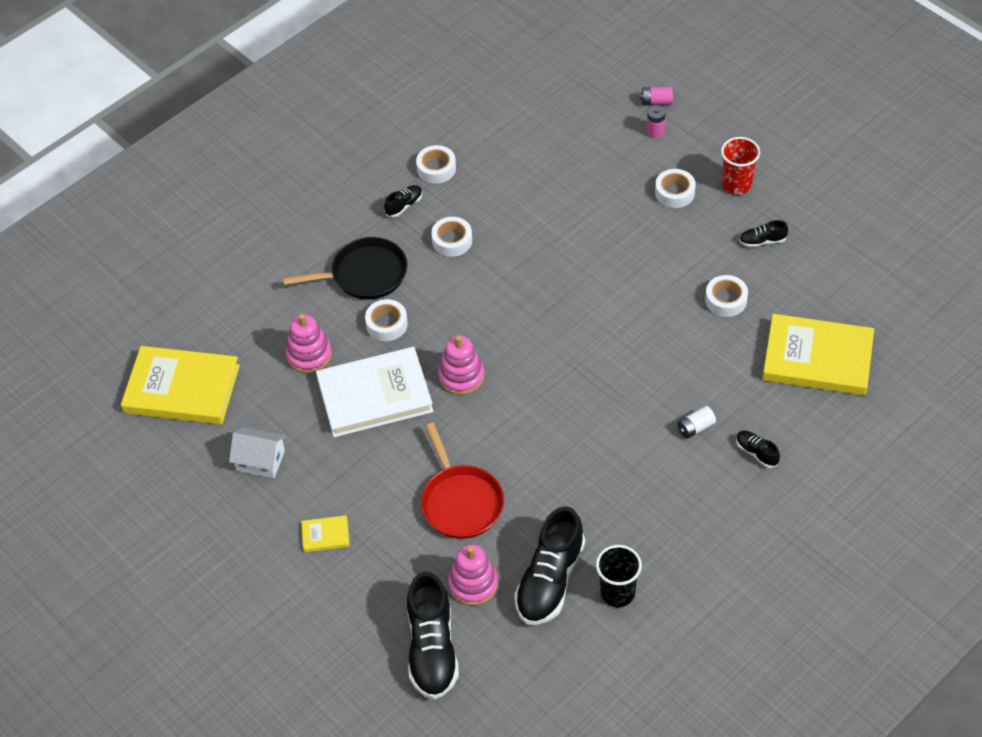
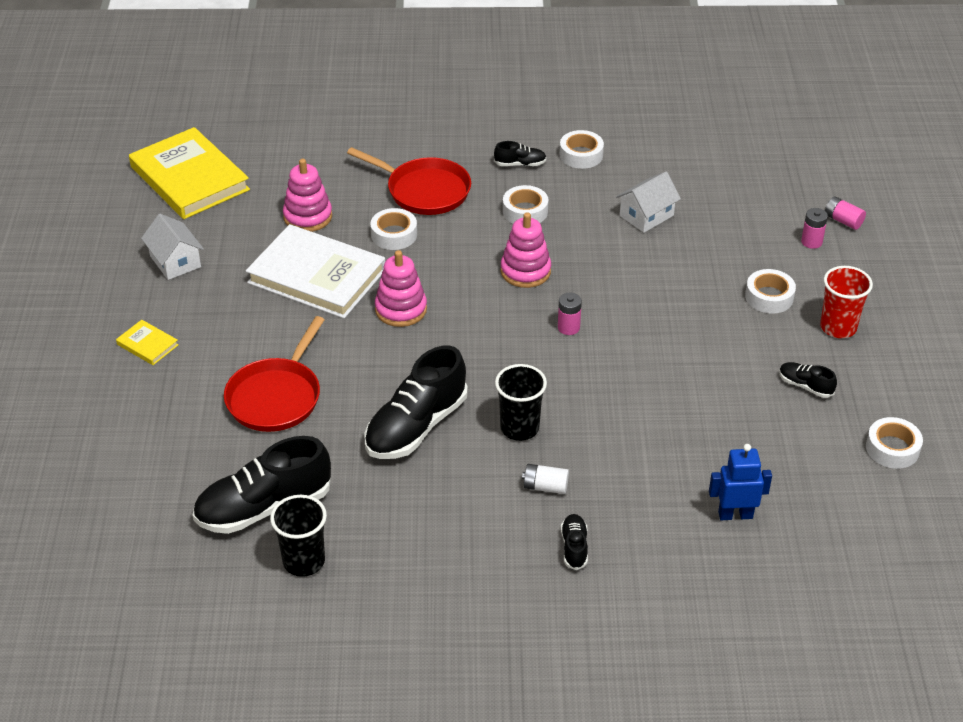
camera: 40 degrees right, 10 degrees down
black pan [283,237,407,300] -> red pan [347,147,471,215]
black shoe [407,571,459,700] -> black shoe moved to [365,346,468,459]
pink stacking toy [448,544,498,606] -> pink stacking toy moved to [501,212,551,288]
white tape [705,275,748,317] -> white tape moved to [866,417,923,469]
yellow book [762,314,874,396] -> blue robot [709,444,772,520]
none -> black cup [495,364,547,441]
none -> pink battery [558,293,582,335]
none -> white house [616,172,681,233]

